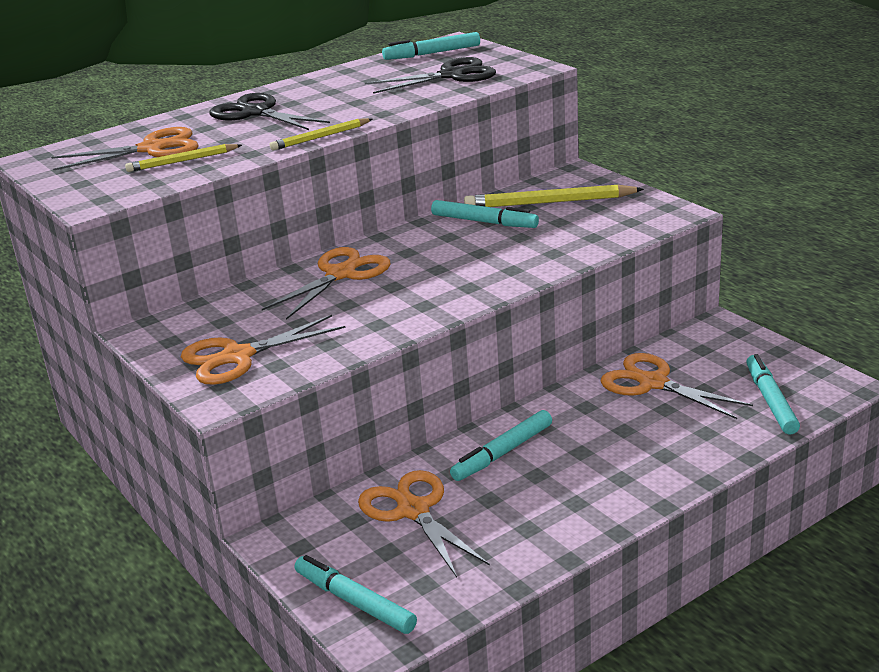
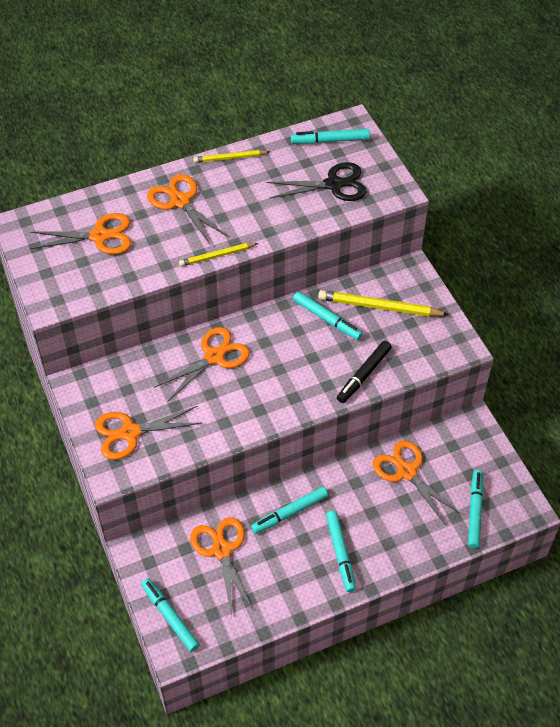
camera: 10 degrees right, 25 degrees up
yellow pencil [125,144,242,172] -> yellow pencil moved to [193,150,270,163]
black scissors [209,93,330,130] -> orange scissors [147,174,228,246]
none -> turquoise marker [326,511,356,592]
none -> black marker [337,341,392,403]

